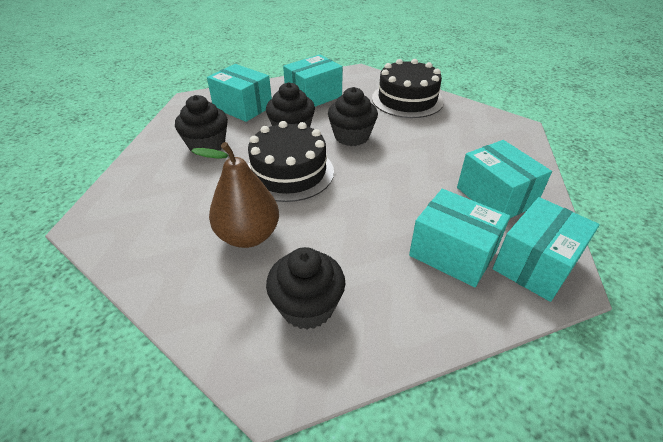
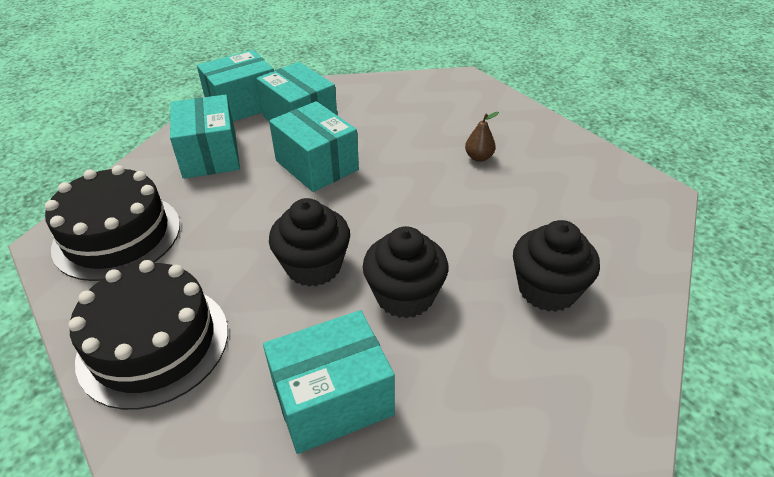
camera: 165 degrees left, 0 degrees up
brown pear [191,142,279,248] -> brown pear [465,112,499,162], size x0.45
turquoise box [207,64,272,122] -> turquoise box moved to [269,101,359,192]
black cake [248,121,334,202] -> black cake moved to [45,165,180,281]
black cupcake [266,247,345,330] -> none

